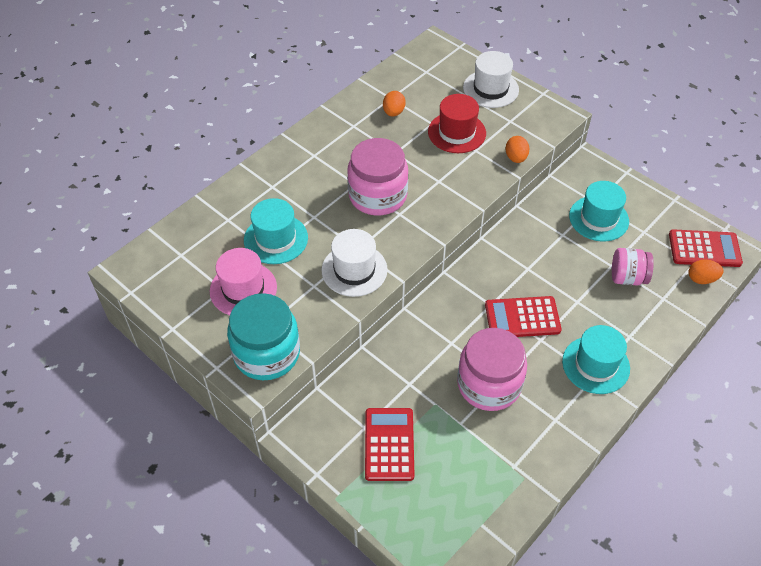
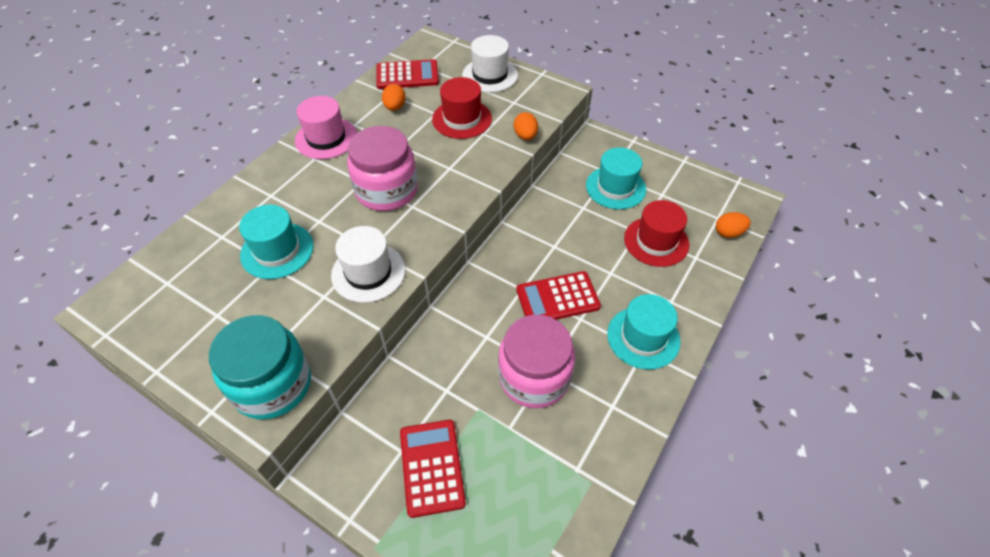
camera: 10 degrees left, 0 degrees up
pink hat [210,248,277,315] -> pink hat moved to [295,96,357,159]
pink jar [612,248,654,285] -> red hat [624,200,689,267]
red calculator [669,229,743,267] -> red calculator moved to [376,59,439,89]

